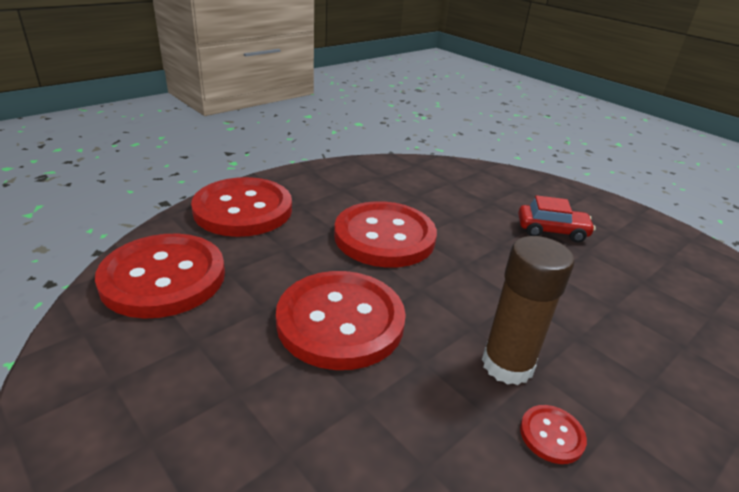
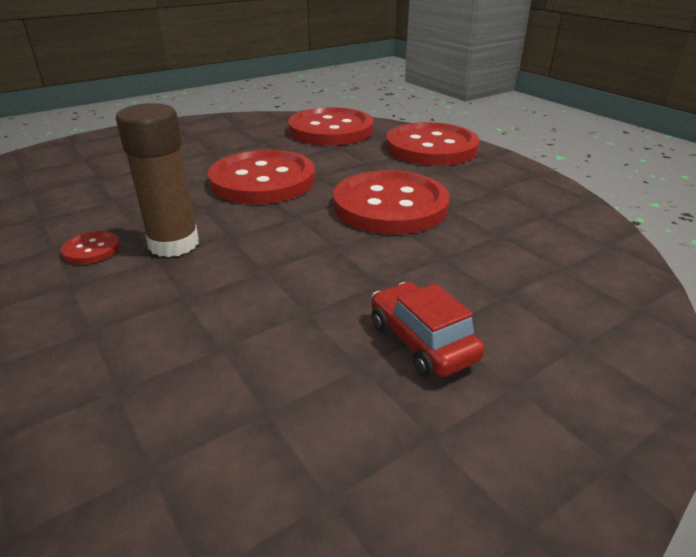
camera: 100 degrees right, 0 degrees up
red car [518,195,596,243] -> red car turned 135 degrees clockwise [371,282,484,378]

